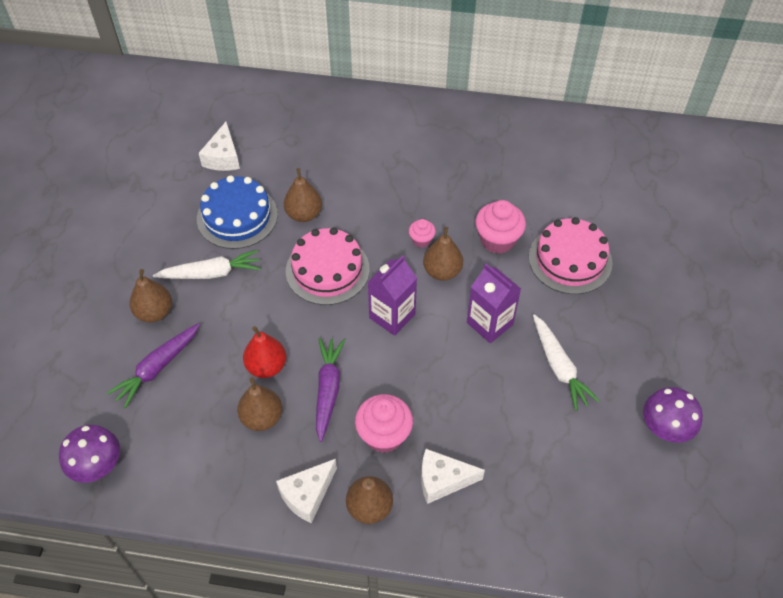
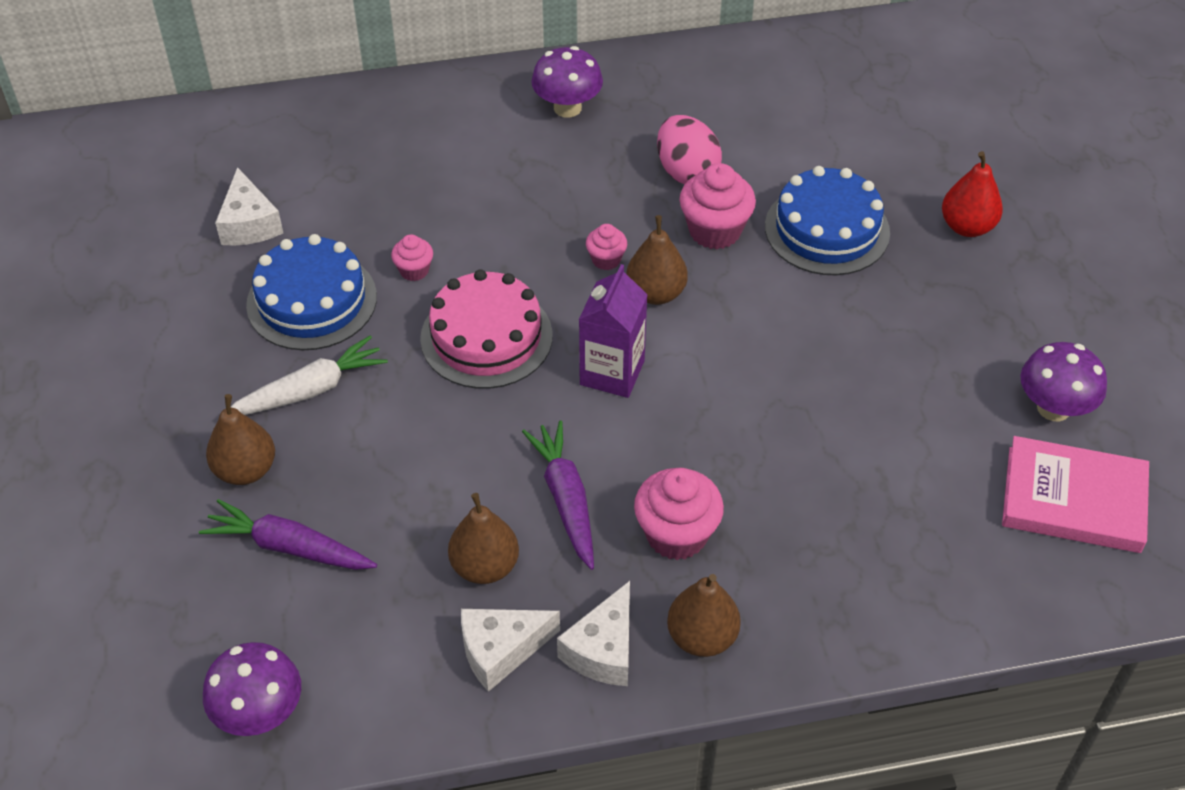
camera: 20 degrees left, 5 degrees down
purple carrot [107,323,200,409] -> purple carrot turned 90 degrees clockwise [199,499,377,570]
red pear [243,326,286,378] -> red pear moved to [942,151,1003,237]
brown pear [284,168,322,222] -> pink cupcake [391,234,433,281]
white cheese [421,449,485,504] -> white cheese moved to [461,609,560,692]
purple carton [467,264,521,343] -> none
pink cake [529,217,613,294] -> blue cake [765,166,890,275]
white carrot [533,314,600,411] -> none
none -> purple mushroom [531,46,603,118]
none -> pink egg [657,115,722,184]
none -> pink book [1002,436,1149,553]

